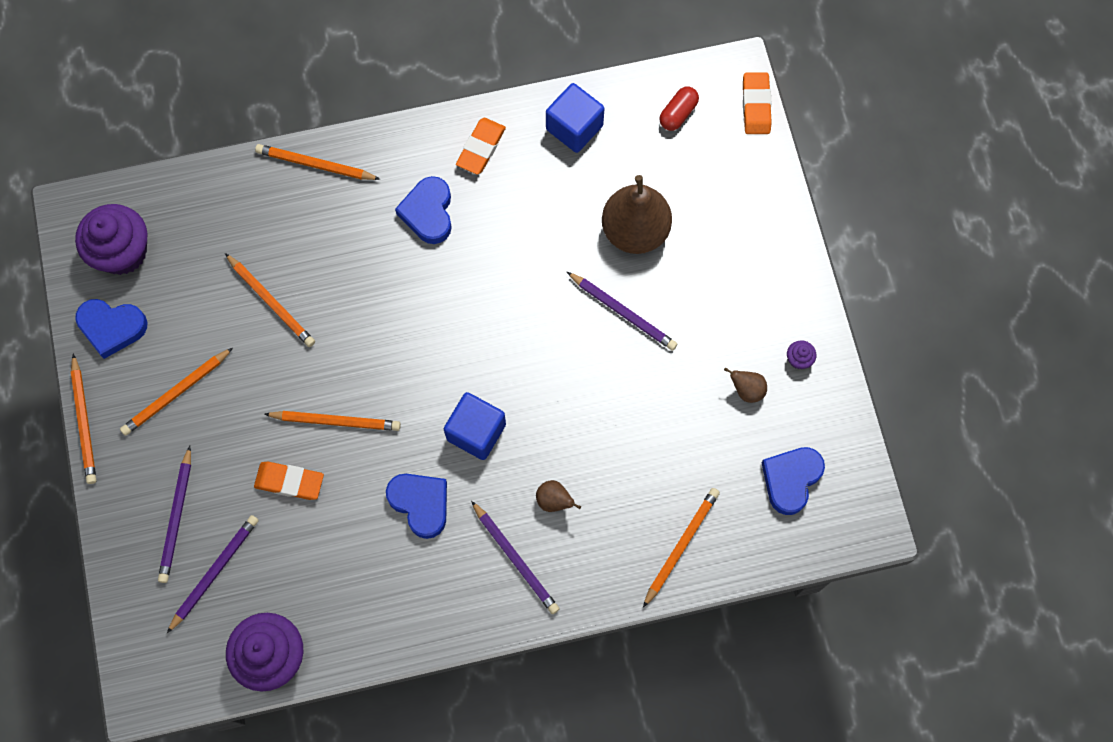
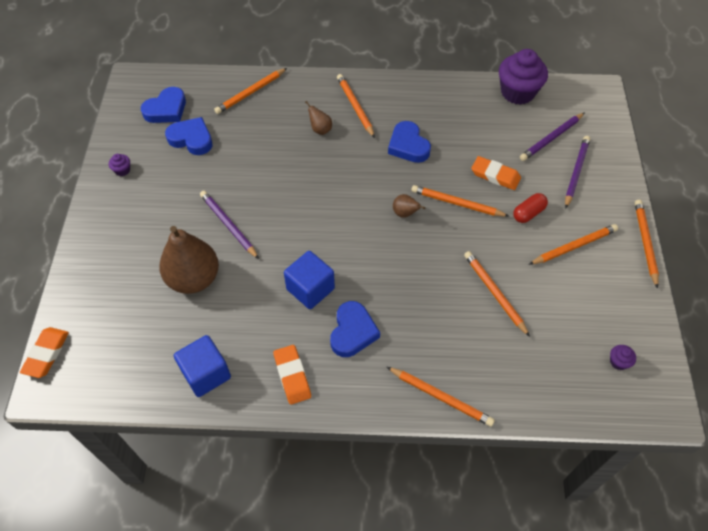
camera: 165 degrees left, 15 degrees down
purple cupcake [75,204,147,275] -> purple cupcake [610,345,636,370], size x0.41
blue heart [75,299,148,359] -> blue heart moved to [165,117,213,155]
blue cube [444,392,506,460] -> blue cube moved to [284,251,335,309]
orange eraser [456,118,506,175] -> orange eraser turned 60 degrees counterclockwise [273,345,311,405]
purple pencil [471,501,559,614] -> orange pencil [337,74,375,138]
red capsule [660,86,699,131] -> red capsule moved to [513,193,548,223]
brown pear [724,367,767,403] -> brown pear moved to [393,194,426,218]

